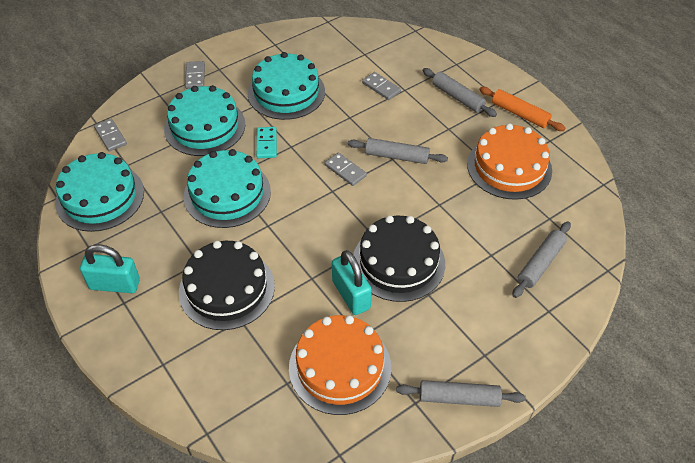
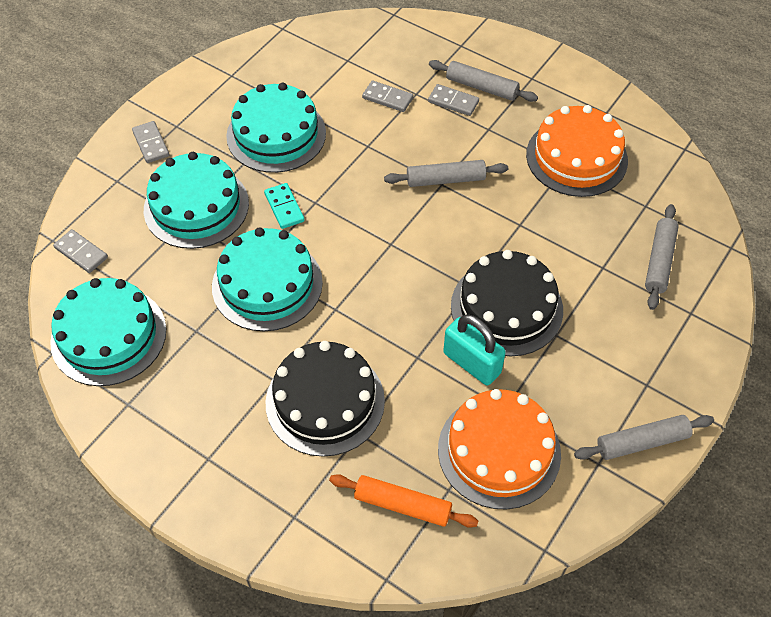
camera: 20 degrees left, 5 degrees up
turquoise padlock [80,244,140,293] -> none
grey domino [325,153,367,186] -> grey domino moved to [428,84,479,116]
orange rolling pin [479,87,566,131] -> orange rolling pin moved to [329,474,478,528]

